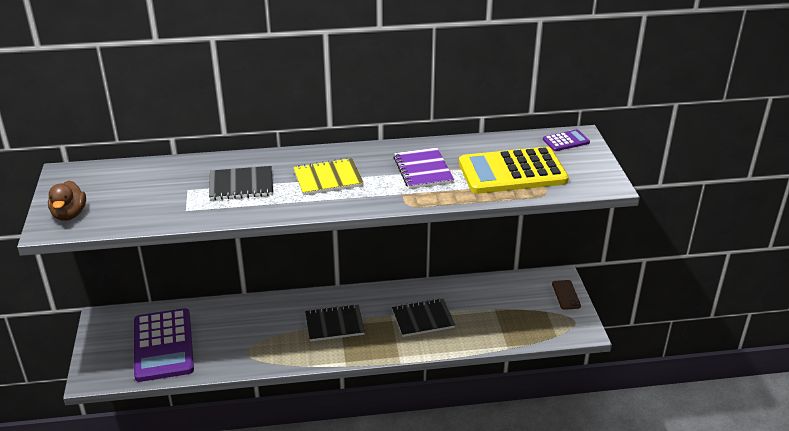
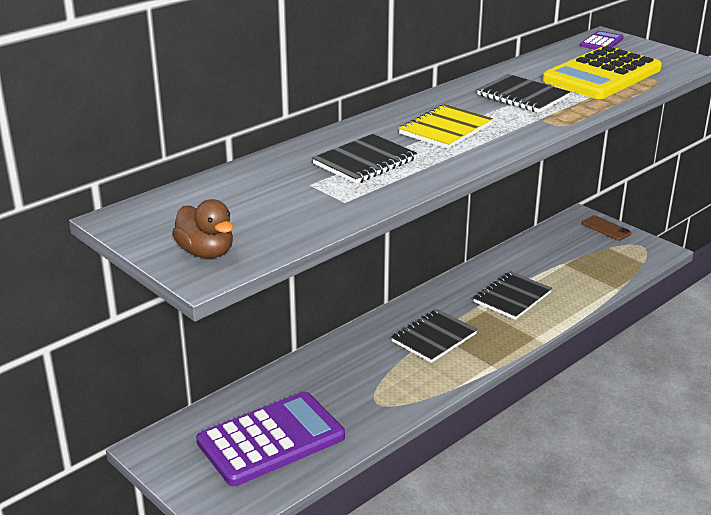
camera: 35 degrees left, 5 degrees down
purple calculator [134,308,194,382] -> purple calculator turned 75 degrees counterclockwise [196,392,345,486]
purple notebook [393,148,454,189] -> black notebook [477,74,570,113]

